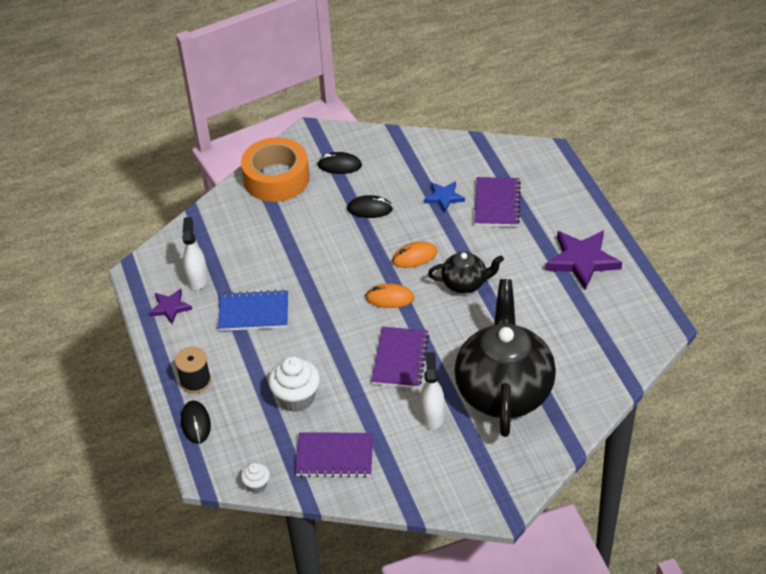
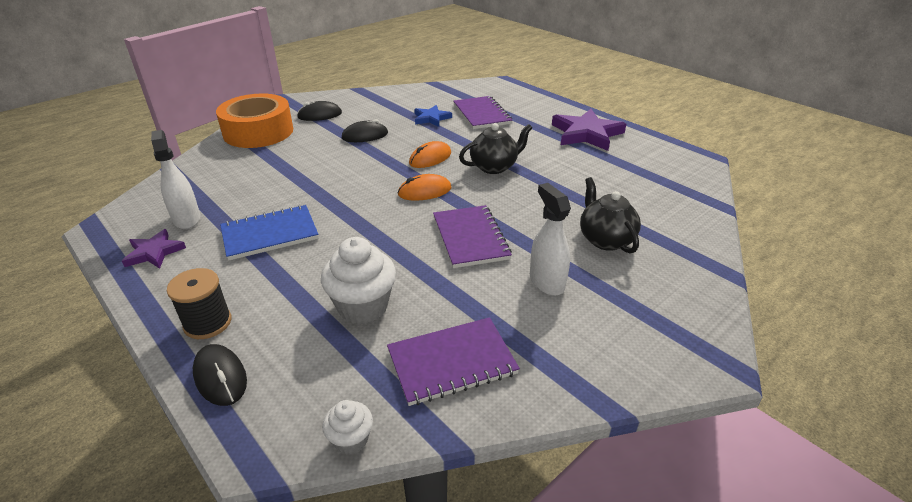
camera: 25 degrees left, 10 degrees down
black teapot [454,279,556,437] -> black teapot [580,177,641,253], size x0.48

